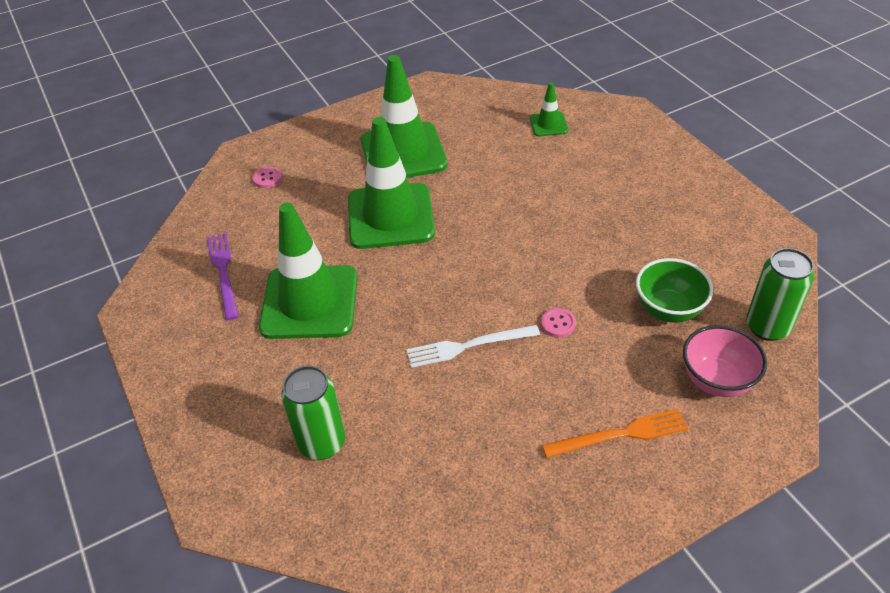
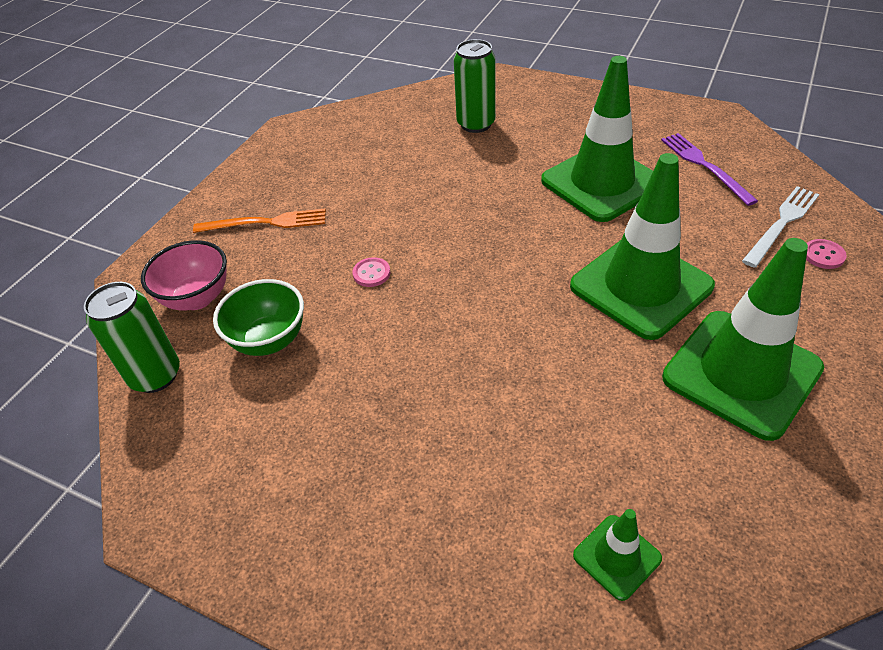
camera: 145 degrees right, 0 degrees up
purple fork [207,233,239,320] -> purple fork turned 150 degrees counterclockwise [661,133,758,206]
white fork [406,325,540,368] -> white fork moved to [742,186,819,268]
orange fork [542,409,688,458] -> orange fork turned 135 degrees counterclockwise [193,209,326,233]

